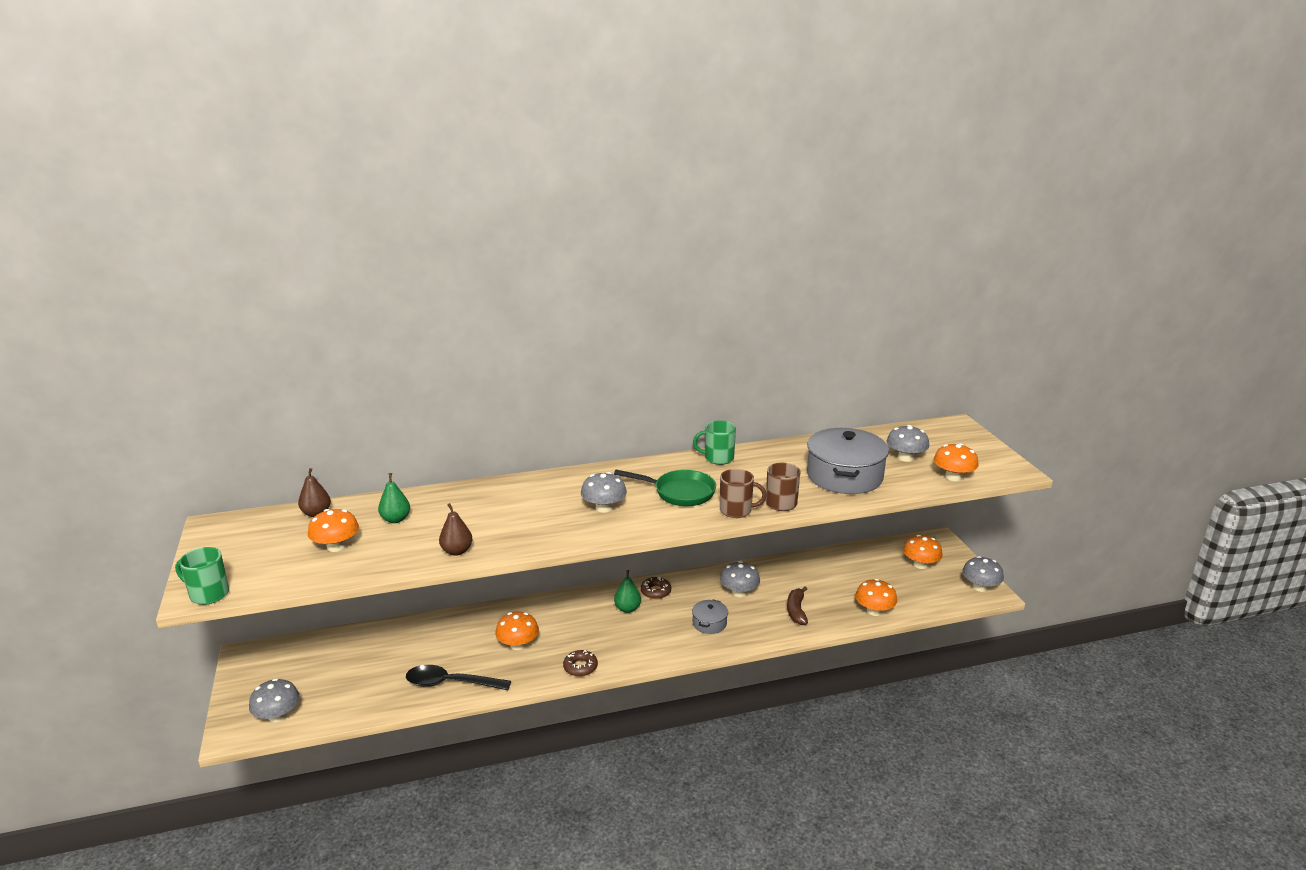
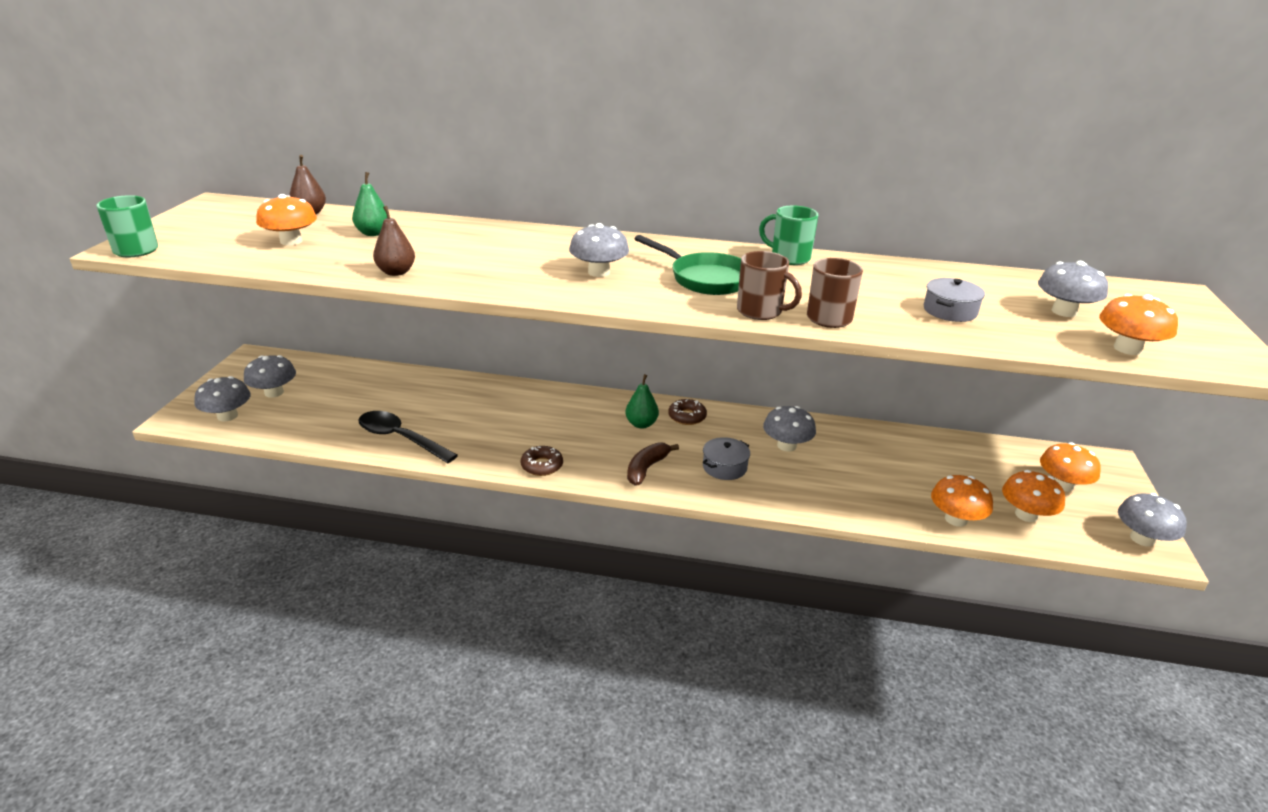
camera: 25 degrees right, 5 degrees up
orange mushroom [495,612,539,650] -> orange mushroom moved to [1002,470,1065,522]
brown banana [787,587,808,625] -> brown banana moved to [627,442,679,486]
grey pot [807,428,889,494] -> grey pot [924,278,985,322], size x0.47
none -> grey mushroom [244,355,296,398]

